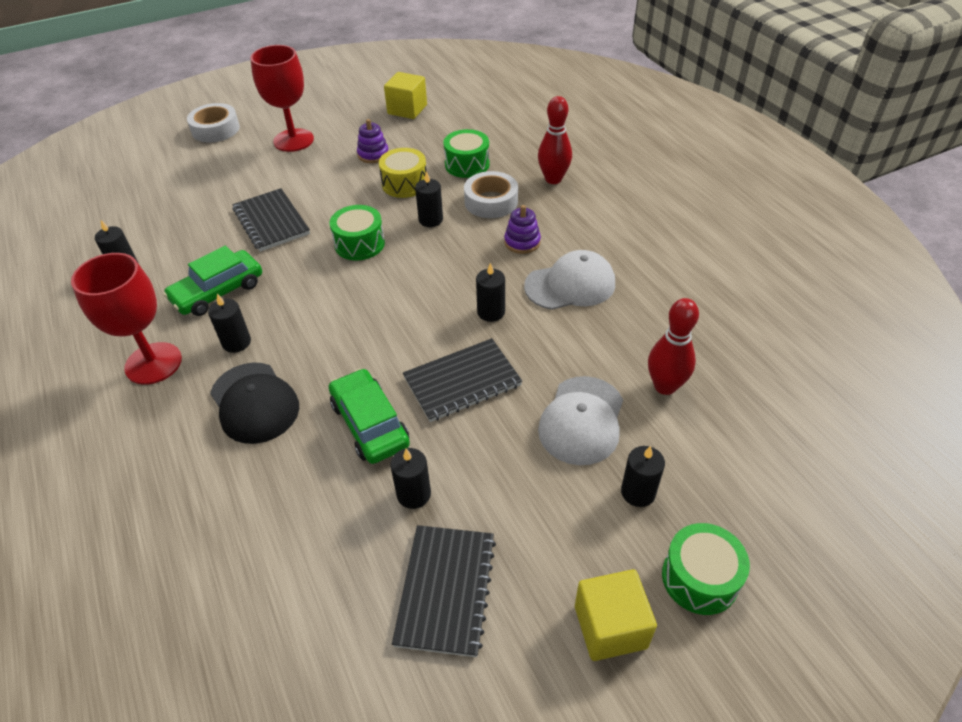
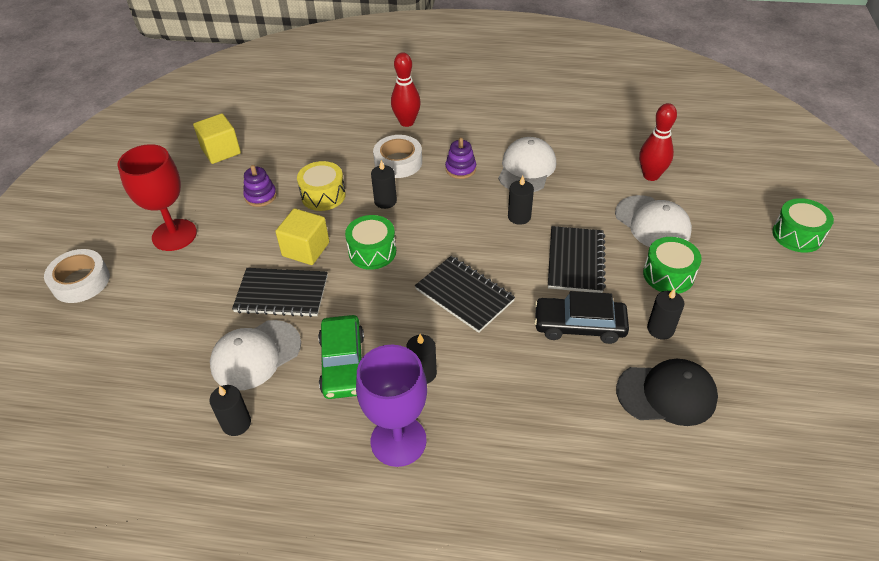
camera: 55 degrees left, 0 degrees up
red goblet [71,253,182,385] -> purple goblet [356,345,427,467]
black cap [210,363,299,444] -> black cap moved to [616,359,718,426]
green car [329,369,410,464] -> black car [534,291,629,344]
black notebook [392,525,496,657] -> black notebook moved to [415,256,515,333]
green drum [443,129,490,178] -> green drum moved to [643,237,702,294]
yellow cube [575,569,657,661] -> yellow cube moved to [275,208,329,265]
black candle [621,446,665,507] -> none
none -> white cap [210,320,301,390]

